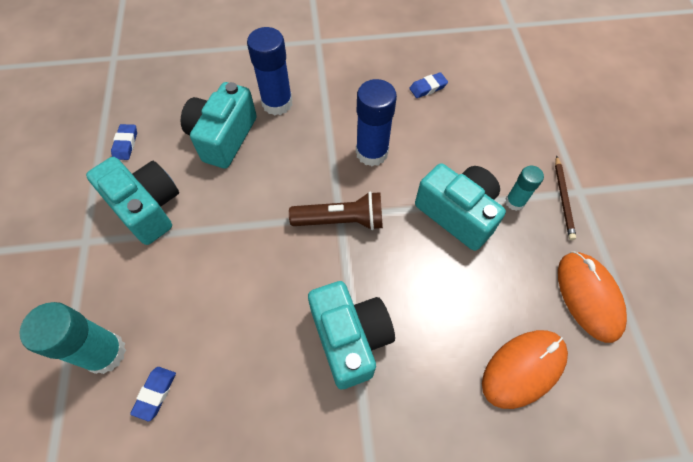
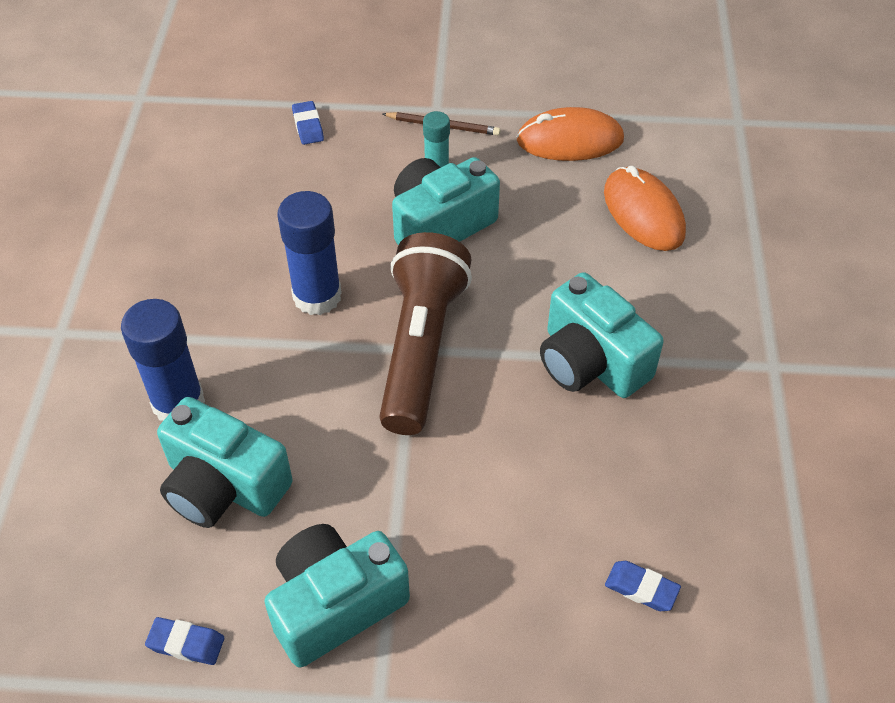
camera: 80 degrees left, 10 degrees down
turquoise glue stick [19,302,126,374] -> none
brown flashlight [289,192,383,230] -> brown flashlight [379,232,472,435], size x1.54
turquoise camera [308,281,395,389] -> turquoise camera turned 120 degrees counterclockwise [540,272,664,398]
blue eraser [409,72,448,98] -> blue eraser moved to [292,101,324,145]

